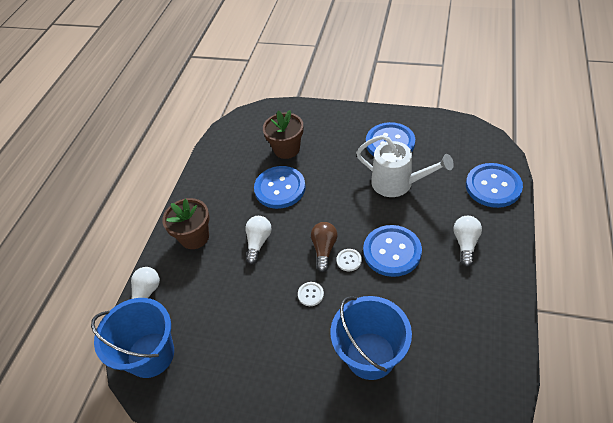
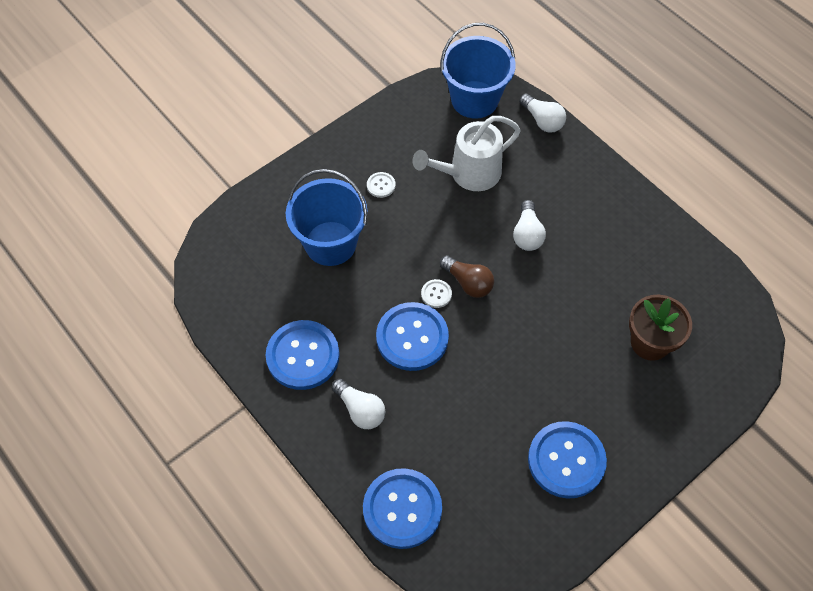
camera: 120 degrees right, 10 degrees up
brown flower pot [162,198,210,249] -> none
white light bulb [245,216,272,264] -> white light bulb turned 45 degrees clockwise [513,200,546,251]
blue button [254,166,306,209] -> blue button moved to [266,320,340,390]
white button [298,282,324,306] -> white button moved to [367,172,396,198]
white watering can [356,135,454,197] -> white watering can moved to [413,116,521,191]

